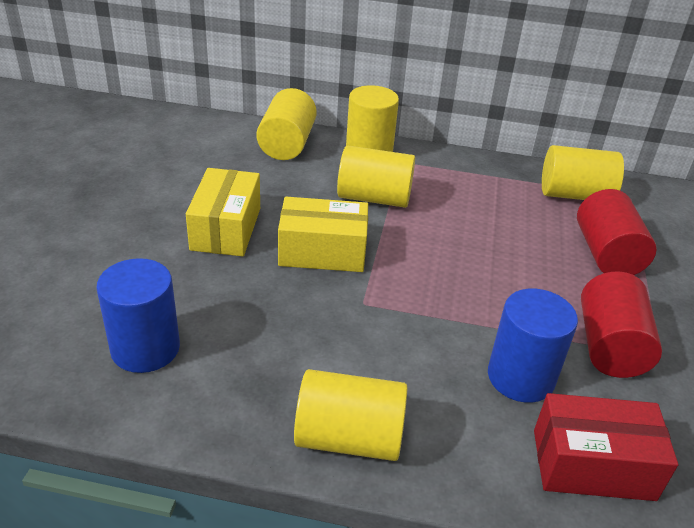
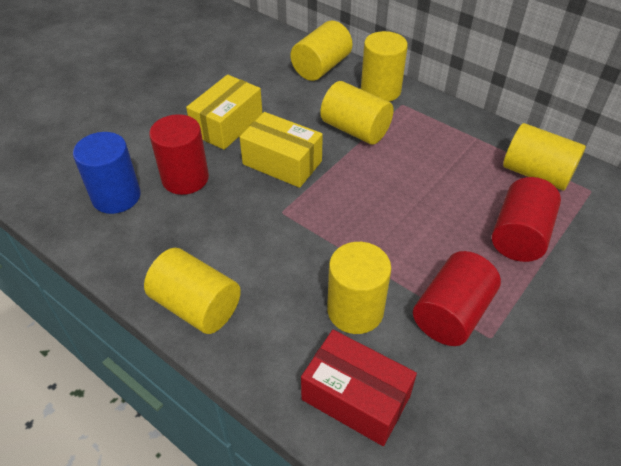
camera: 30 degrees right, 10 degrees up
blue cylinder [488,288,578,403] -> yellow cylinder [327,242,391,334]
none -> red cylinder [149,114,209,195]

